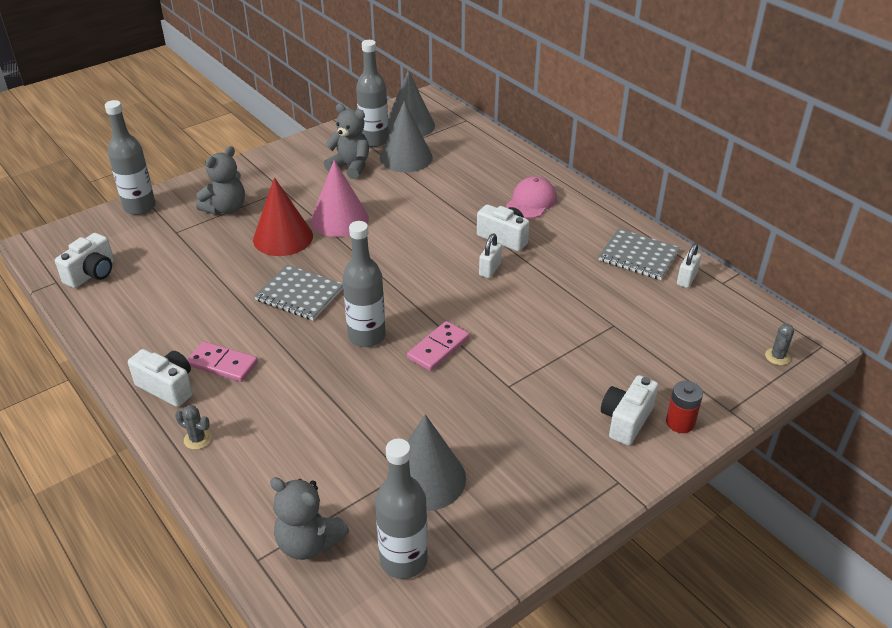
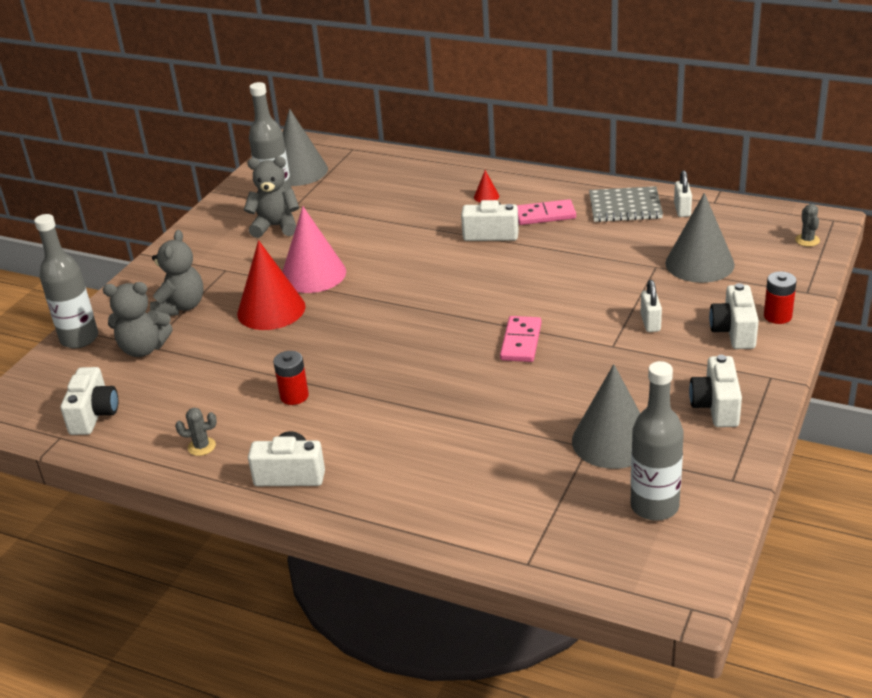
camera: 25 degrees left, 5 degrees down
grey cactus [175,405,211,450] -> grey cactus moved to [175,408,217,456]
pink domino [187,341,258,382] -> pink domino moved to [517,199,576,225]
grey notebook [254,265,343,320] -> none
grey teddy bear [270,477,349,560] -> grey teddy bear moved to [103,282,173,357]
grey bottle [342,221,386,347] -> none
grey cone [380,101,433,172] -> grey cone moved to [665,193,735,283]
white padlock [479,234,502,278] -> white padlock moved to [640,280,662,332]
pink cap [506,177,557,219] -> red cone [474,170,499,202]
none -> red battery [273,351,309,405]
none -> white camera [689,355,742,427]

